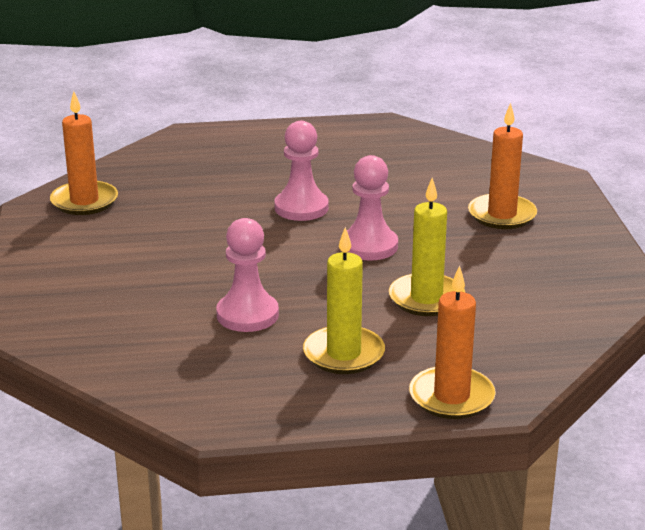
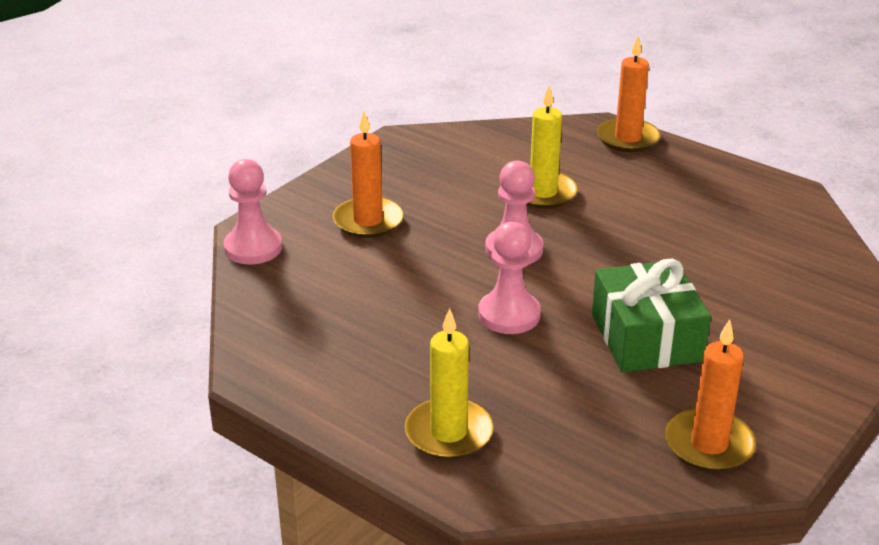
camera: 135 degrees left, 5 degrees up
pink pawn [216,218,279,332] -> pink pawn moved to [223,159,282,264]
yellow candle [303,227,385,374] -> yellow candle moved to [405,308,493,459]
none -> green gift [592,259,711,372]

